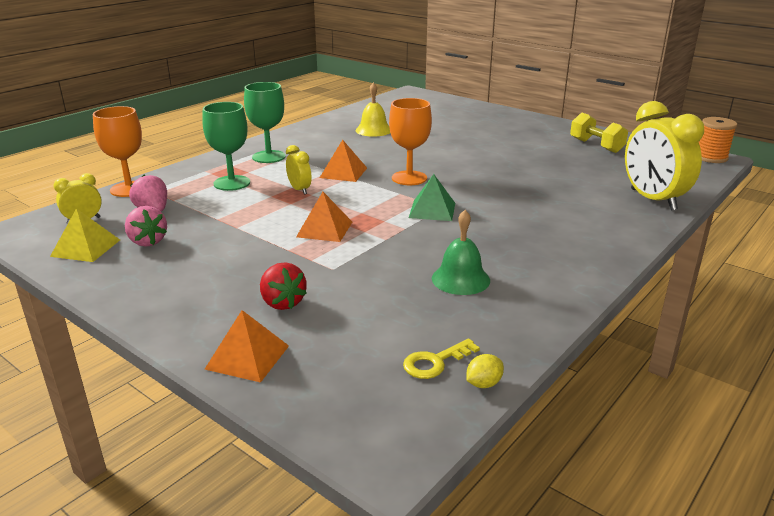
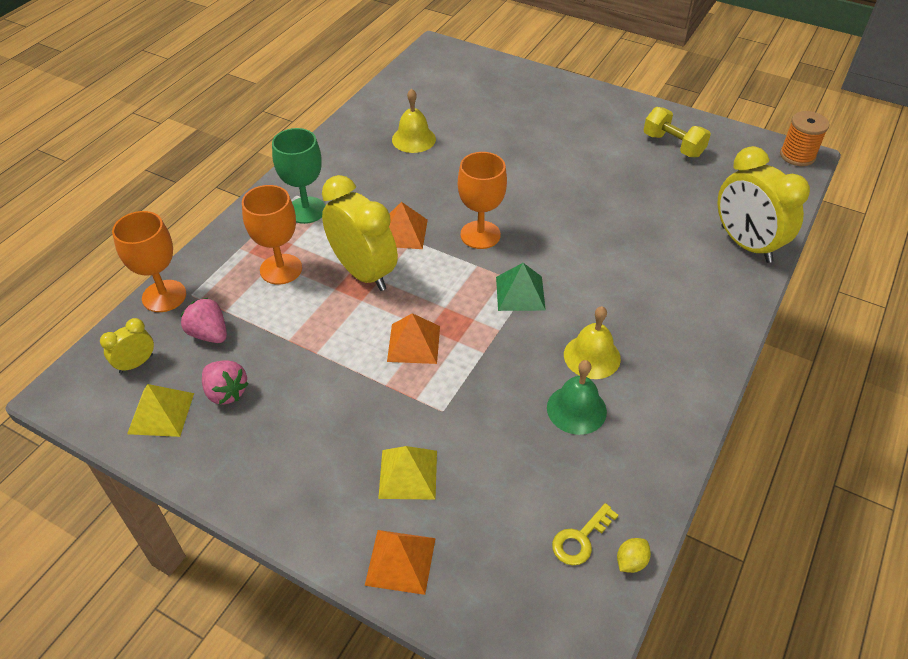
camera: 10 degrees left, 20 degrees up
green goblet [202,102,250,191] -> orange goblet [242,185,302,285]
red strawberry [260,262,307,310] -> yellow pyramid [378,446,437,500]
yellow clock [286,145,312,195] -> yellow clock [322,175,398,291], size x2.08
none -> yellow bell [564,306,621,379]

